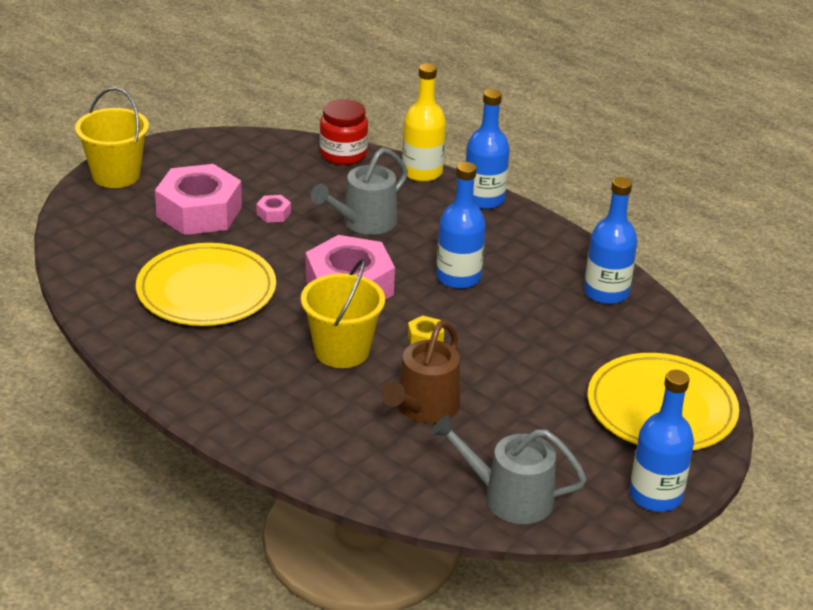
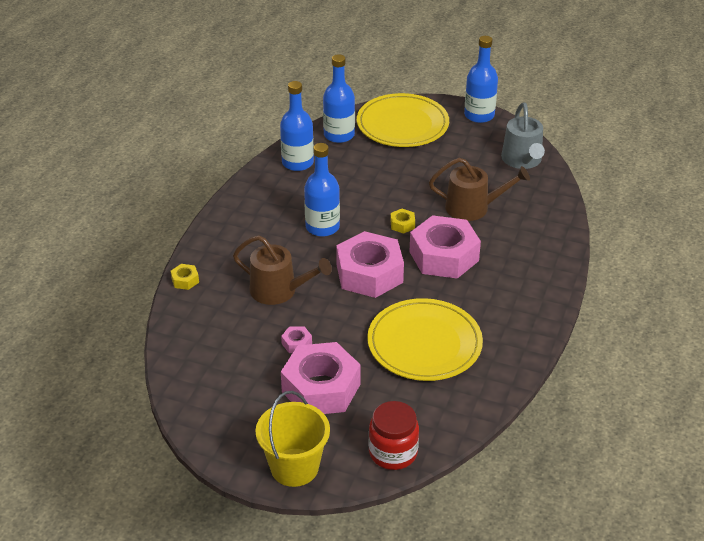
camera: 110 degrees left, 5 degrees up
yellow bucket [301,259,385,368] -> pink nut [409,215,481,279]
grey watering can [311,147,408,235] -> brown watering can [233,235,332,305]
red jar [320,99,368,165] -> red jar moved to [369,401,419,470]
yellow bottle [402,63,446,182] -> yellow nut [171,264,199,290]
blue bottle [466,89,510,209] -> blue bottle moved to [323,54,355,143]

